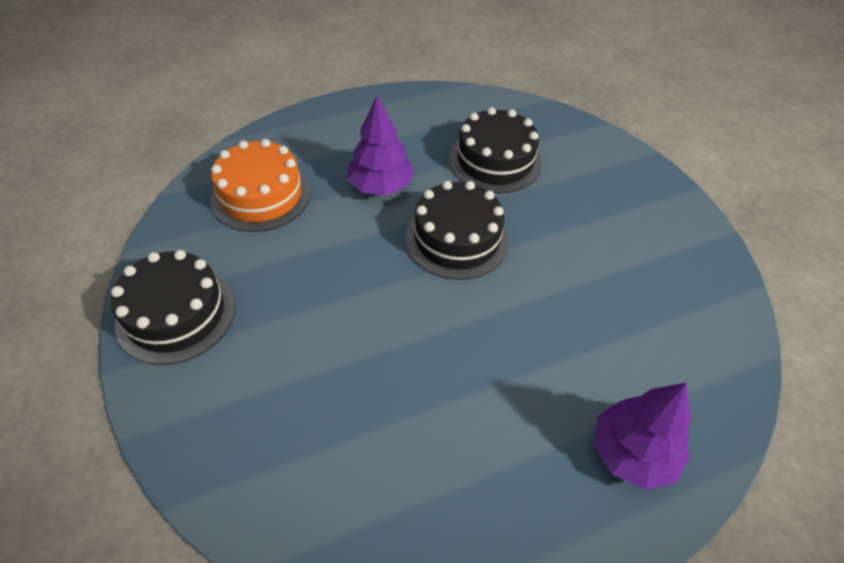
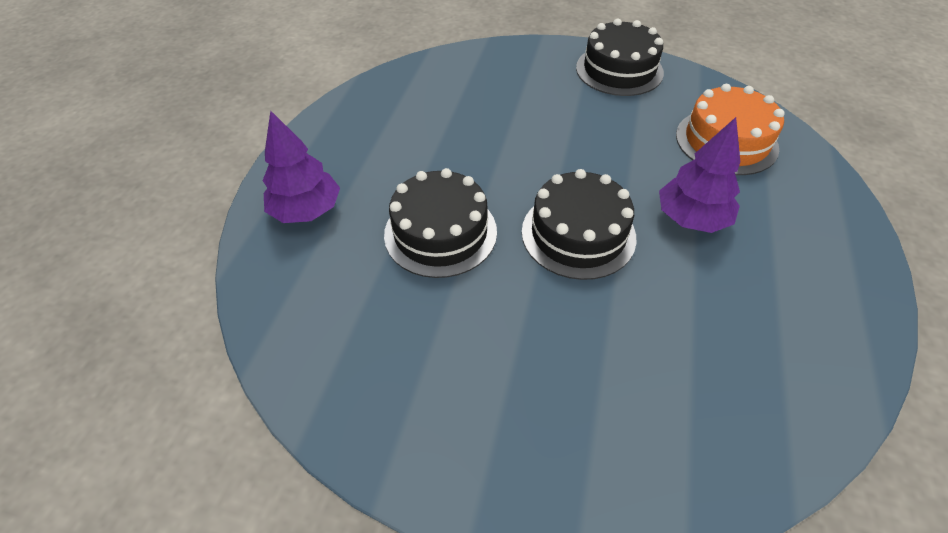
camera: 130 degrees right, 0 degrees up
black cake [449,107,542,193] -> black cake moved to [384,168,497,278]

